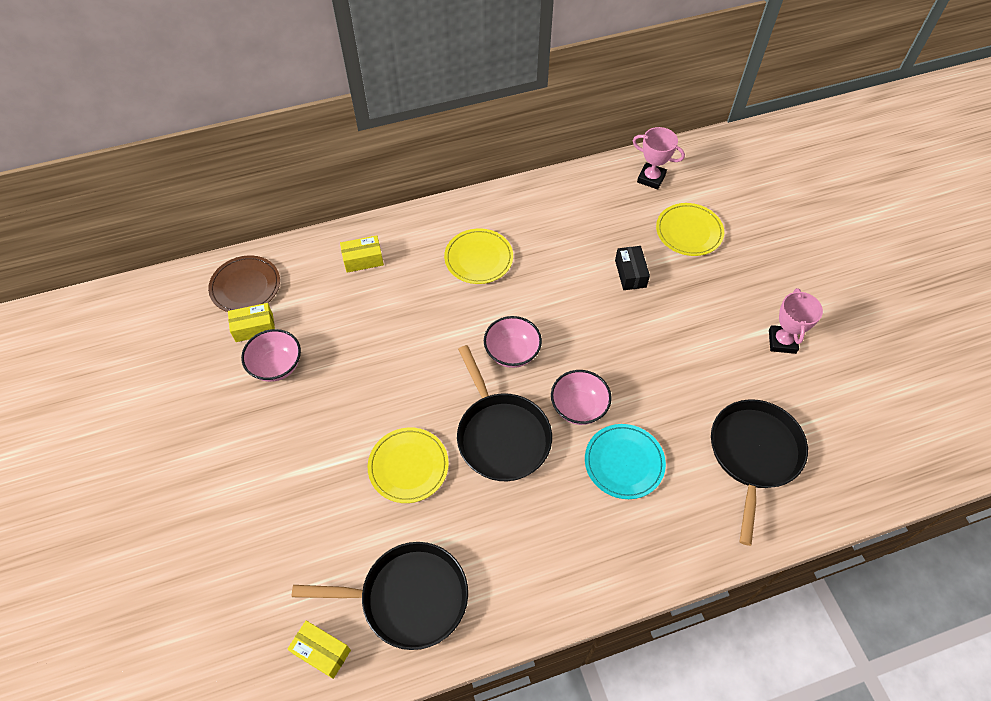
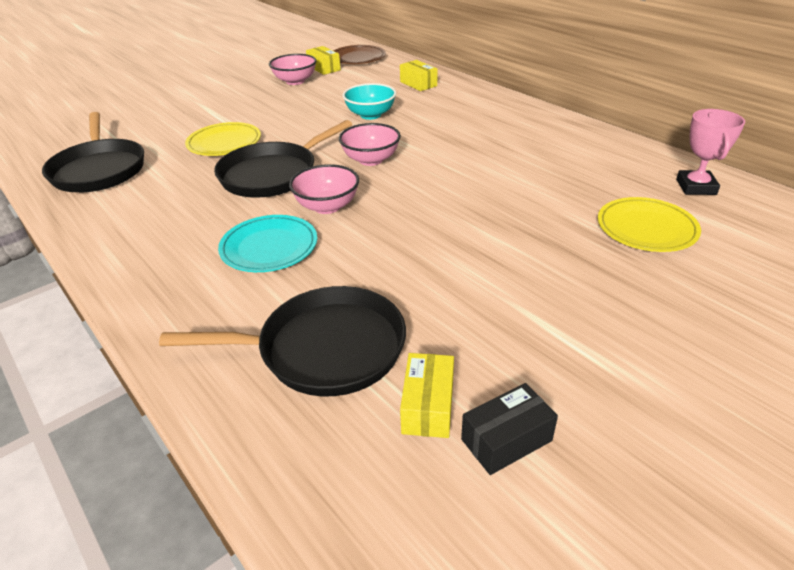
camera: 70 degrees right, 20 degrees down
yellow box [288,621,351,679] -> yellow box moved to [400,353,454,438]
yellow plate [444,228,513,284] -> none
black box [615,246,650,290] -> black box moved to [461,383,558,475]
pink trophy [769,288,823,354] -> none
none -> turquoise bowl [343,83,396,120]

